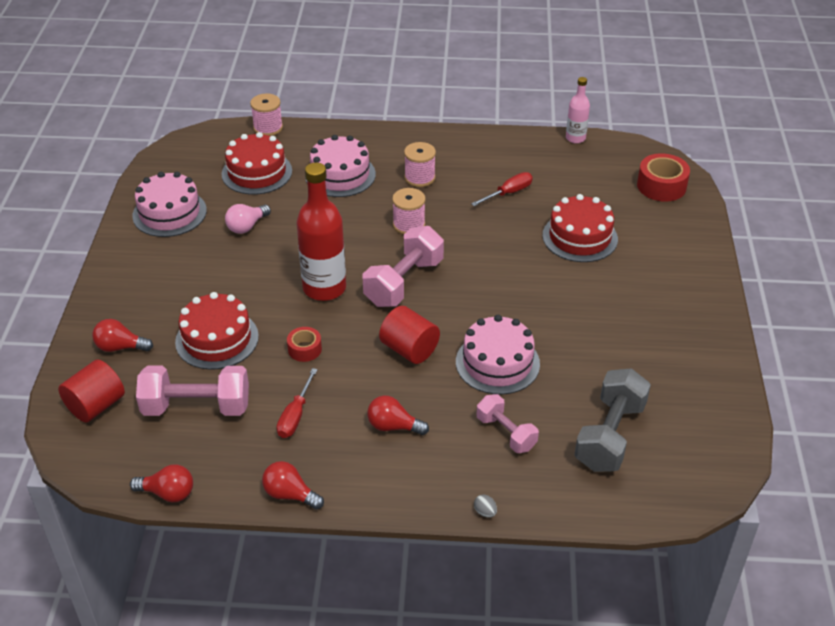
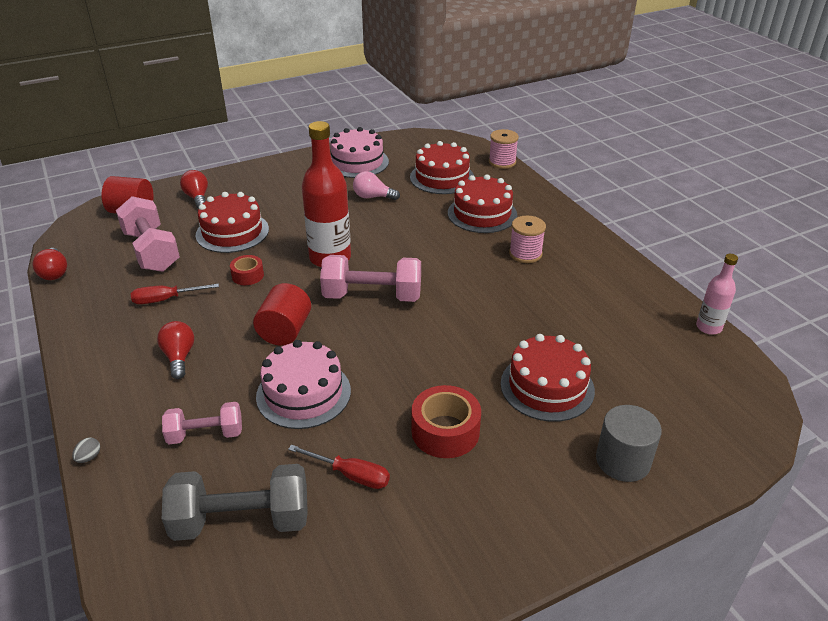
camera: 60 degrees right, 5 degrees down
red light bulb [262,461,324,510] -> none
pink cake [305,135,376,197] -> red cake [448,174,517,233]
pink spool [392,188,426,235] -> none
red screwdriver [471,172,533,206] -> red screwdriver moved to [288,445,390,489]
pink dumbbell [477,394,539,453] -> pink dumbbell turned 60 degrees clockwise [162,402,242,444]
red tape [637,153,690,202] -> red tape moved to [412,385,481,458]
none -> grey cylinder [596,405,662,482]

